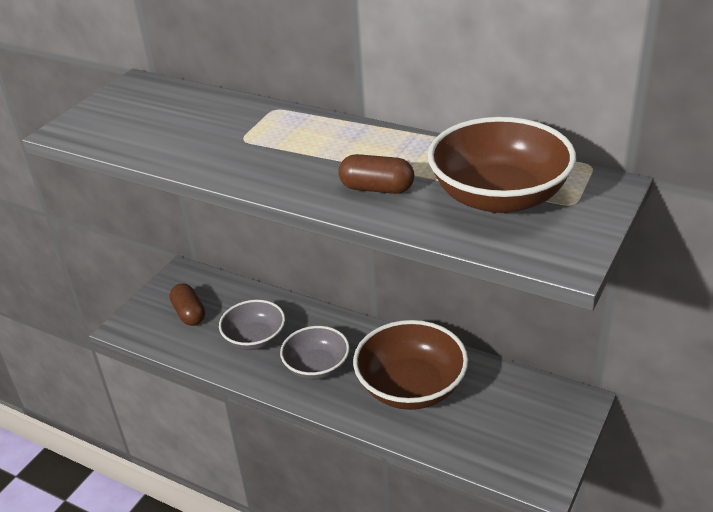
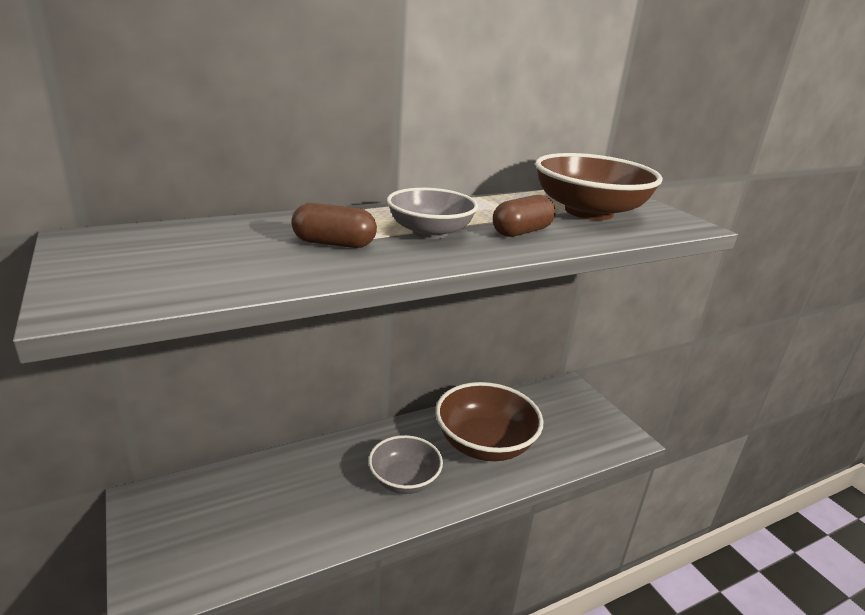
camera: 60 degrees left, 10 degrees down
brown capsule [170,283,205,326] -> brown capsule moved to [291,203,377,248]
grey bowl [219,300,285,350] -> grey bowl moved to [387,188,478,239]

